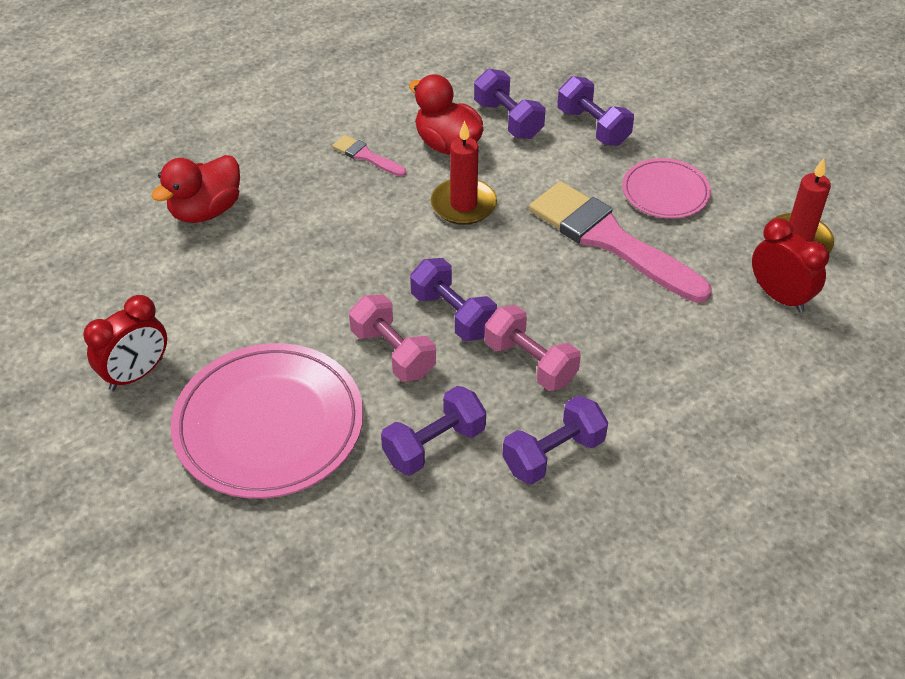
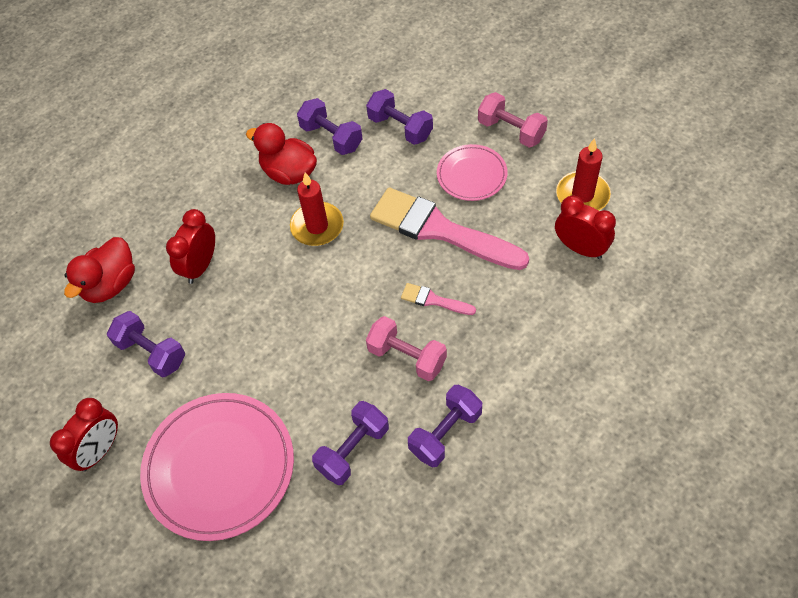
camera: 10 degrees left, 10 degrees up
pink brush [332,135,406,177] -> pink brush moved to [401,283,476,315]
pink dumbbell [349,294,436,382] -> pink dumbbell moved to [478,92,548,147]
purple dumbbell [410,258,497,341] -> purple dumbbell moved to [107,311,185,378]
none -> red clock [166,209,215,284]

